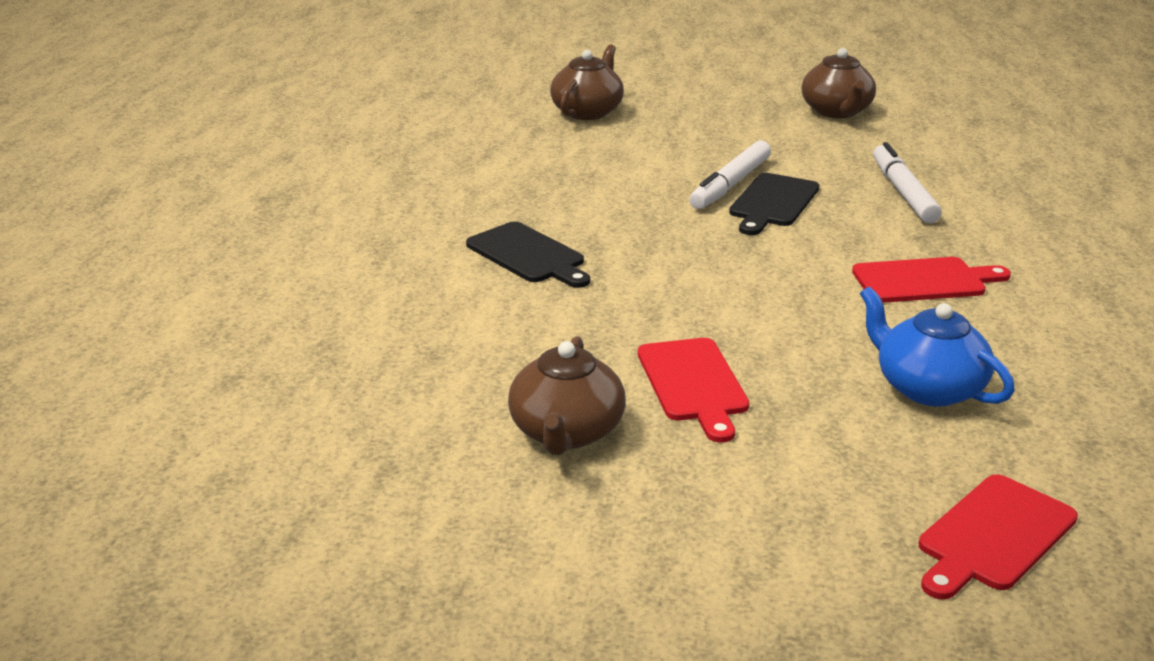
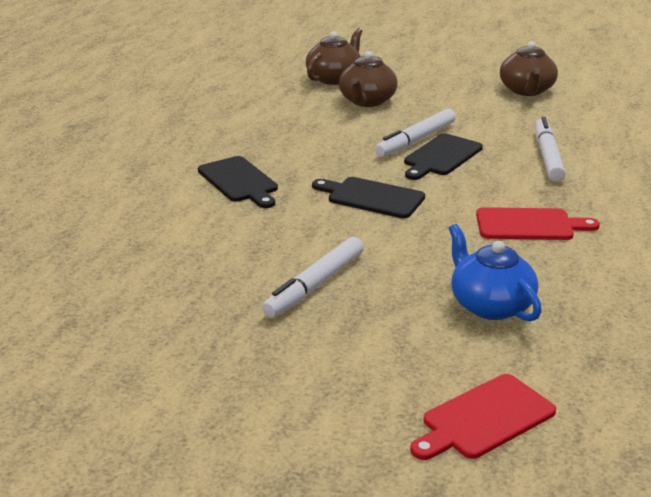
camera: 10 degrees right, 0 degrees up
brown teapot [508,336,626,455] -> brown teapot moved to [339,51,398,107]
red cutting board [638,338,749,442] -> white marker [262,237,364,318]
none -> black cutting board [312,177,425,218]

